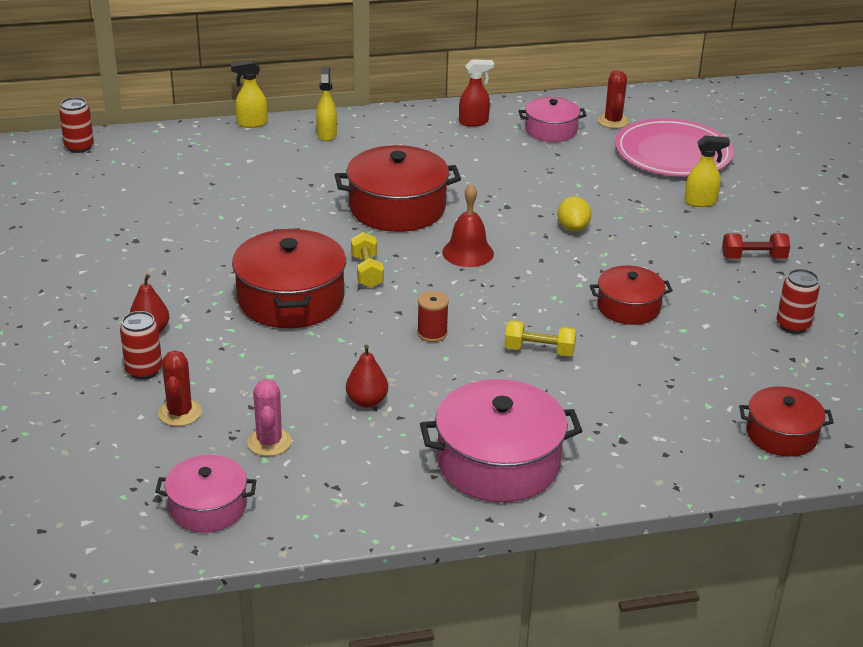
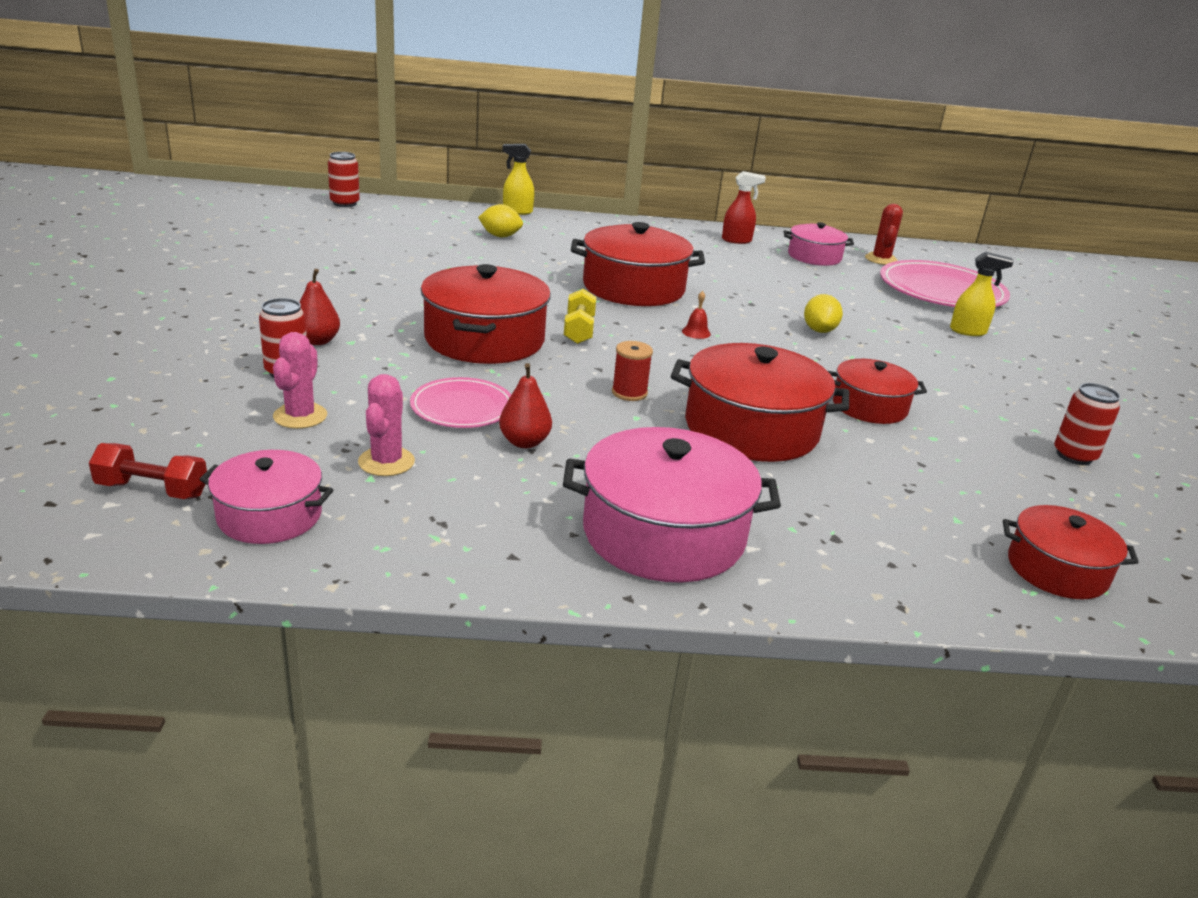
camera: 10 degrees right, 5 degrees down
red cactus [158,351,202,426] -> pink cactus [273,332,327,429]
yellow spray bottle [316,67,337,141] -> none
red bell [442,184,494,267] -> red bell [682,291,711,339], size x0.50
yellow dumbbell [504,320,577,356] -> red pot [671,343,849,462]
red dumbbell [722,233,790,259] -> red dumbbell moved to [89,443,207,499]
none -> pink plate [410,377,511,428]
none -> yellow lemon [478,204,523,237]

